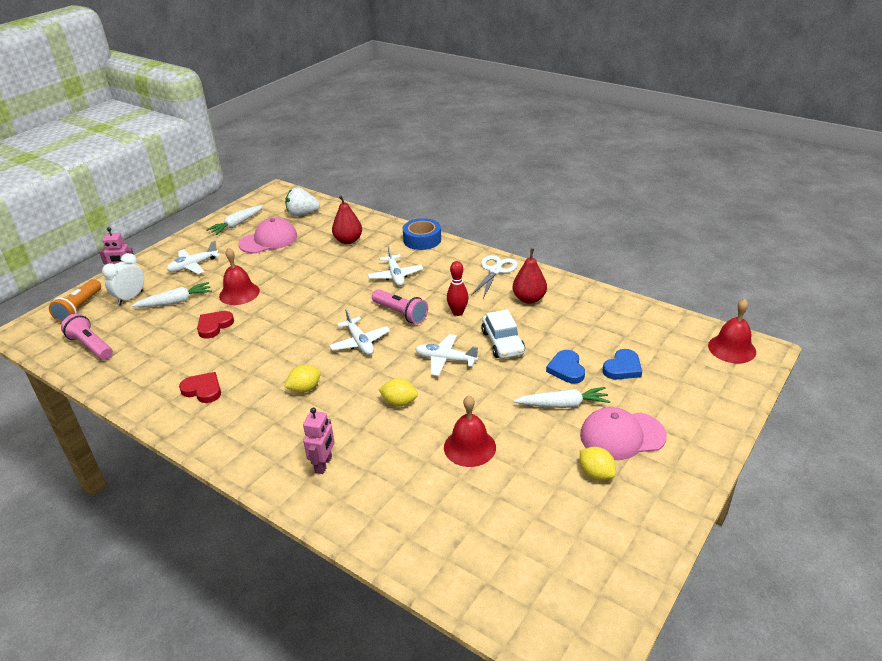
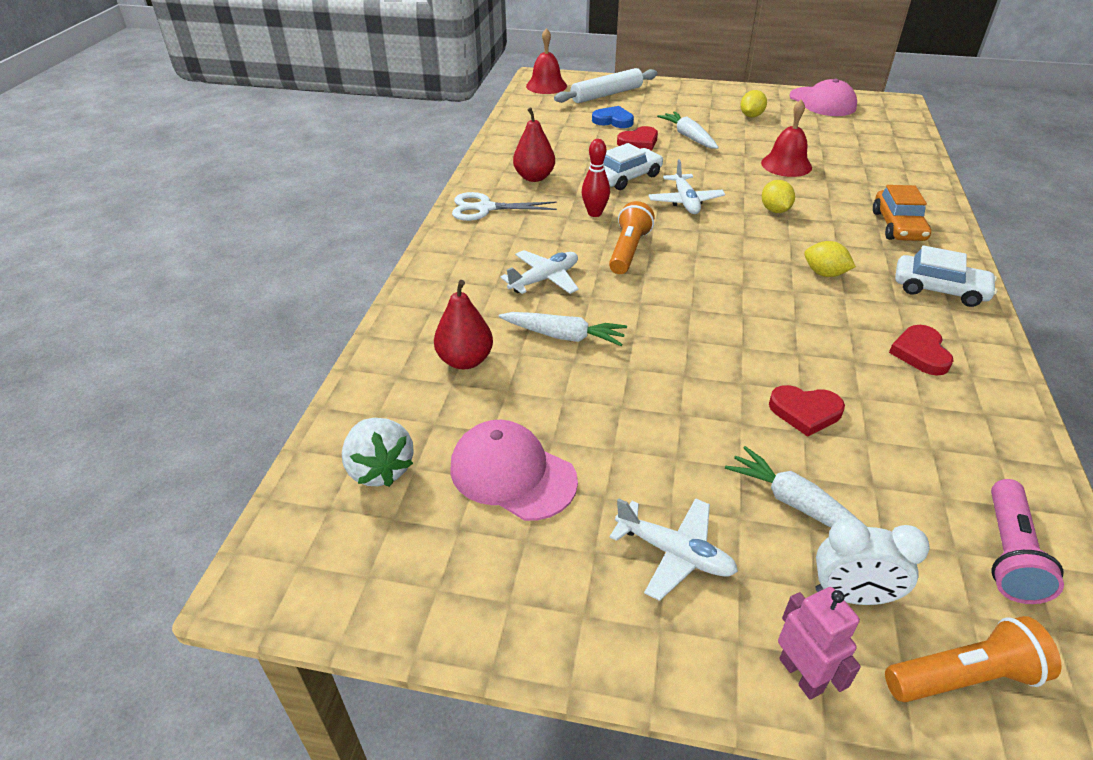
camera: 115 degrees left, 5 degrees up
white carrot [206,205,263,235] -> white carrot moved to [499,312,627,346]
red bell [219,248,260,305] -> none
pink robot [303,408,335,474] -> orange car [873,185,931,241]
white plane [329,309,390,355] -> none
pink flashlight [372,289,428,324] -> orange flashlight [609,201,655,274]
blue tape [403,218,441,250] -> none
blue heart [546,350,585,384] -> red heart [617,126,658,150]
pink cap [580,407,667,460] -> pink cap moved to [789,79,857,116]
none -> white rolling pin [554,68,657,103]
none -> white car [895,245,997,307]

